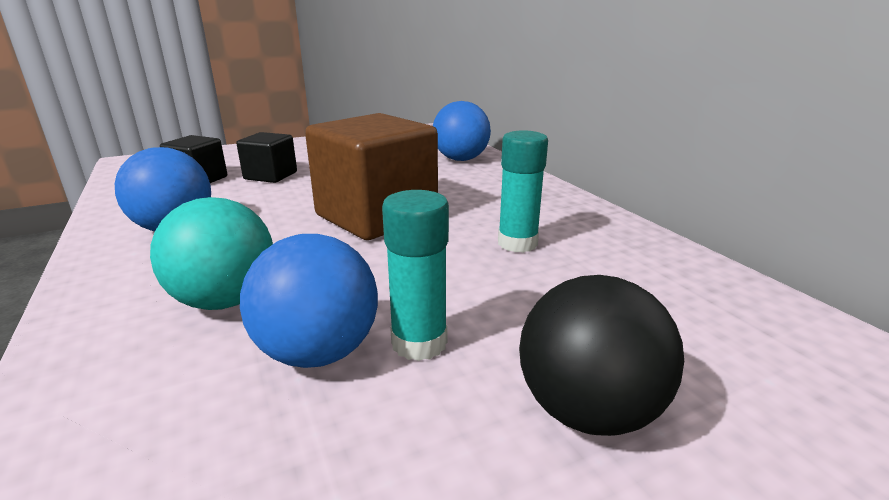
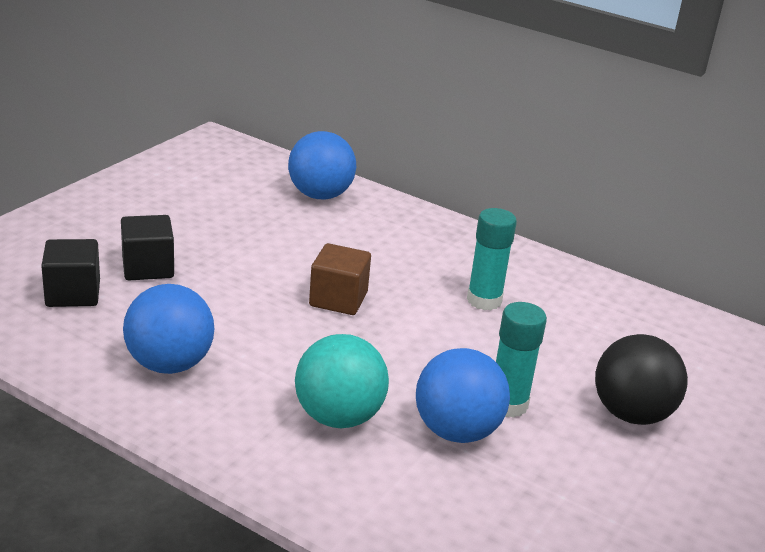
camera: 35 degrees left, 5 degrees up
brown cube [305,113,438,240] -> brown cube [309,243,371,315], size x0.53

